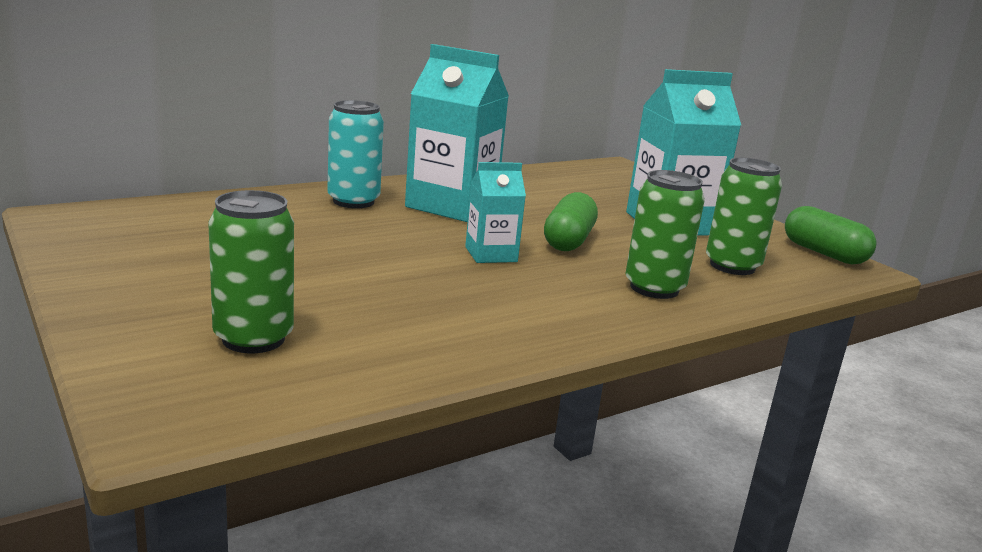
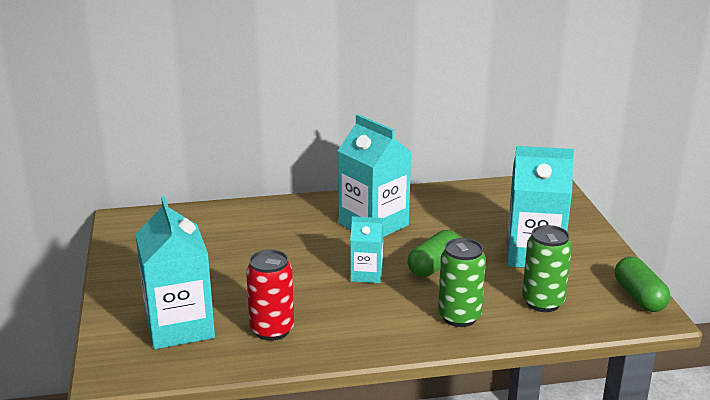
camera: 25 degrees right, 5 degrees up
green can [208,190,294,353] -> turquoise carton [135,196,215,349]
turquoise can [327,100,384,208] -> none
none -> red can [246,250,294,341]

